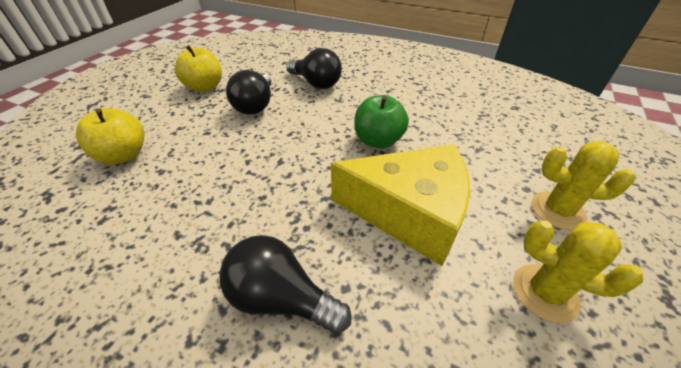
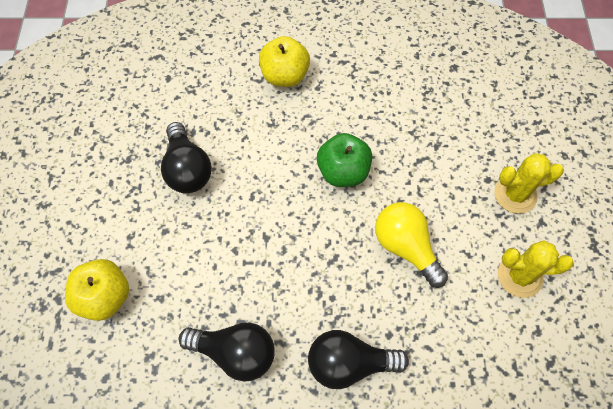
camera: 25 degrees left, 20 degrees up
yellow apple [175,45,222,92] -> yellow apple moved to [259,36,310,87]
black light bulb [286,48,342,89] -> black light bulb moved to [179,323,275,382]
yellow cheese [331,144,470,266] -> yellow light bulb [375,202,448,287]

